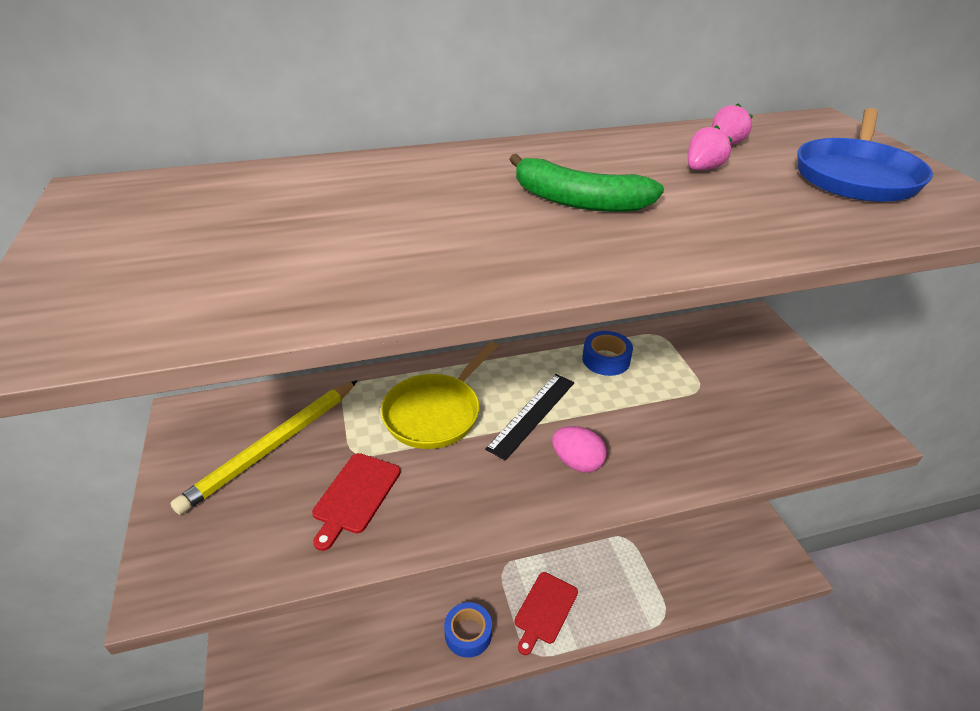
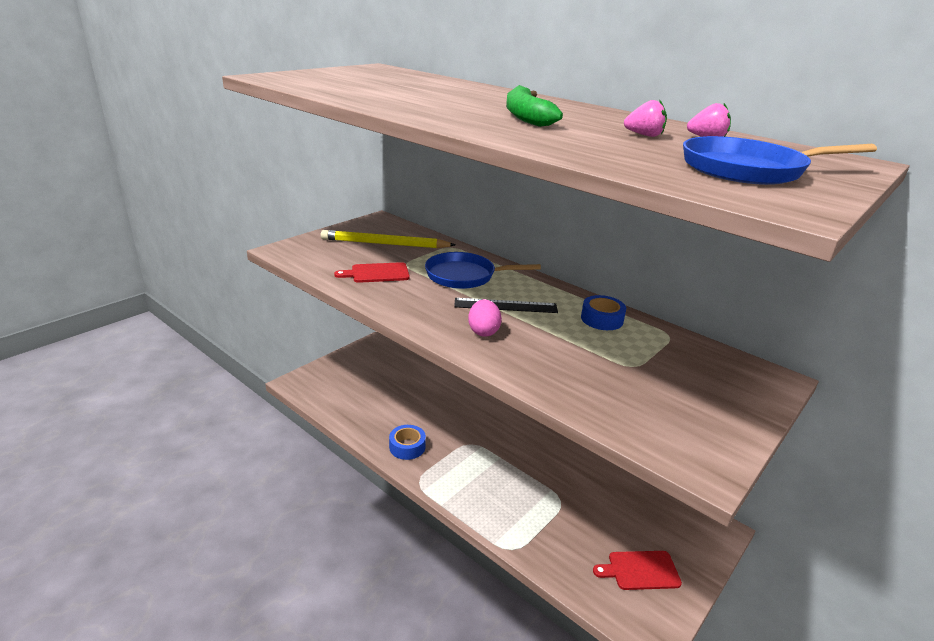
camera: 55 degrees right, 10 degrees down
yellow pan [381,342,498,449] -> blue pan [425,252,541,289]
red cutting board [514,572,578,655] -> red cutting board moved to [593,551,682,590]

